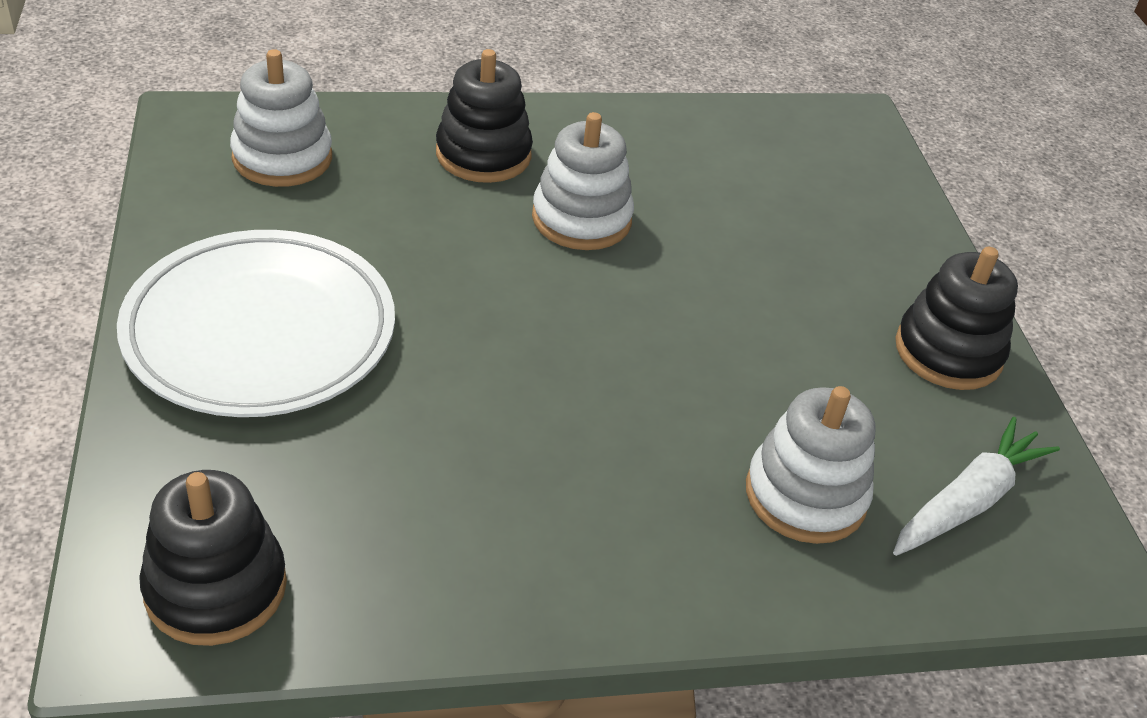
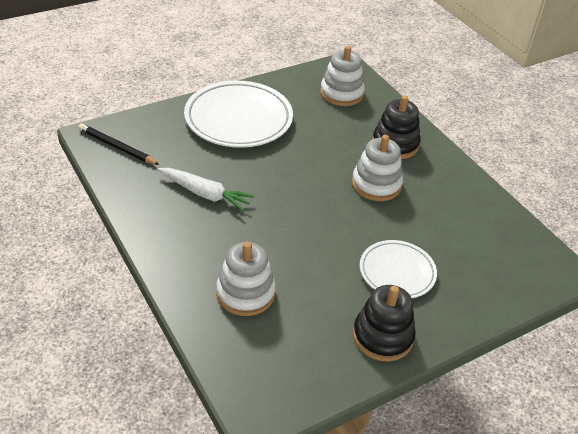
camera: 70 degrees right, 0 degrees up
black stacking toy [139,470,287,646] -> black pencil [78,123,159,165]
white carrot [893,417,1060,556] -> white carrot moved to [157,168,255,212]
none -> white plate [360,240,437,298]

